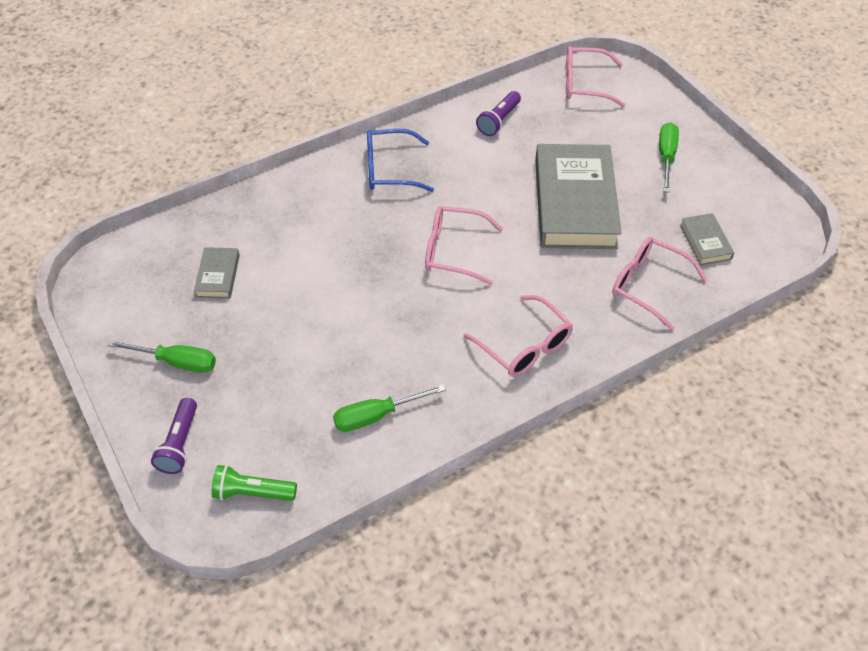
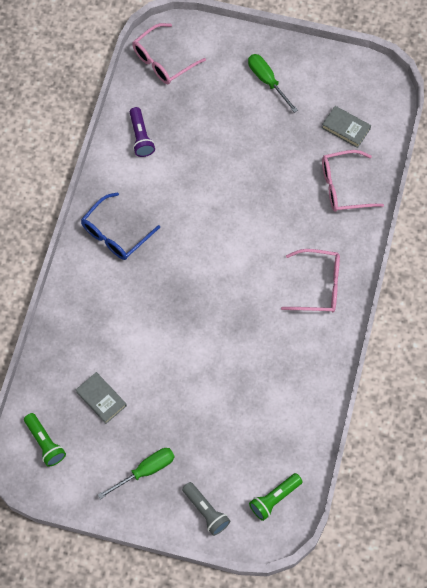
camera: 45 degrees left, 15 degrees up
purple flashlight [151,398,197,474] -> grey flashlight [182,482,230,536]
green screwdriver [333,385,446,432] -> none
pink glasses [425,206,503,285] -> none
grey book [535,144,622,249] -> none
none -> green flashlight [24,413,66,467]

